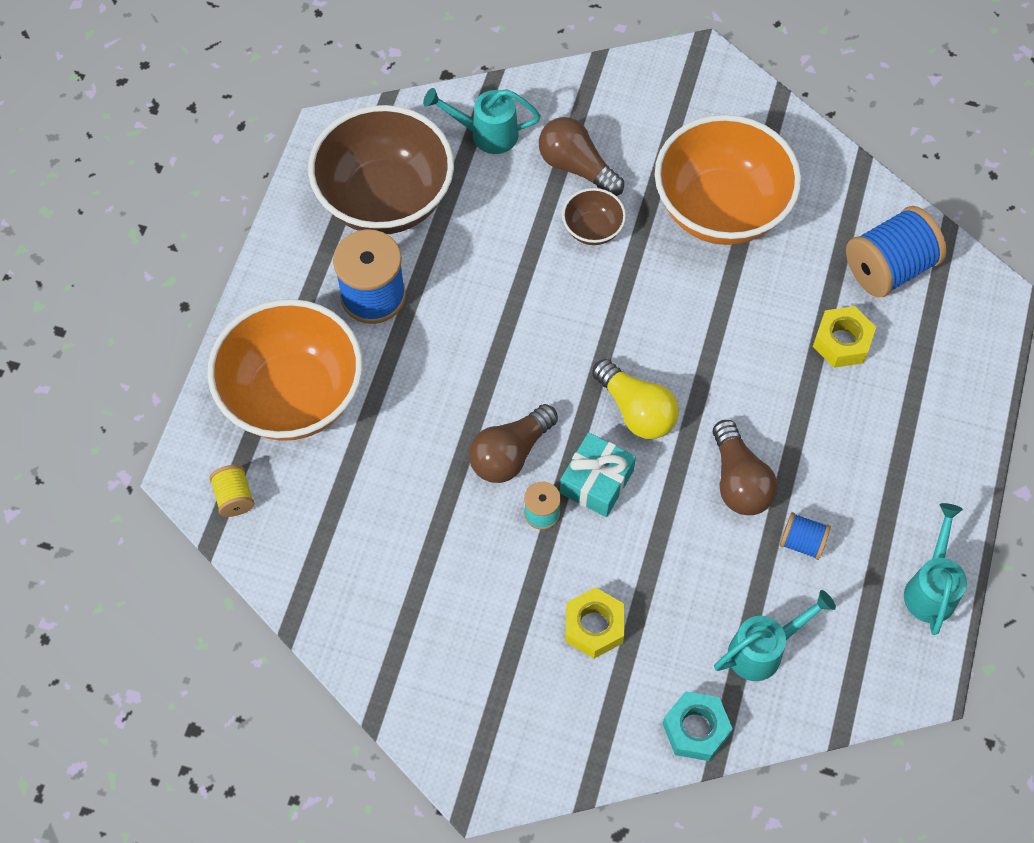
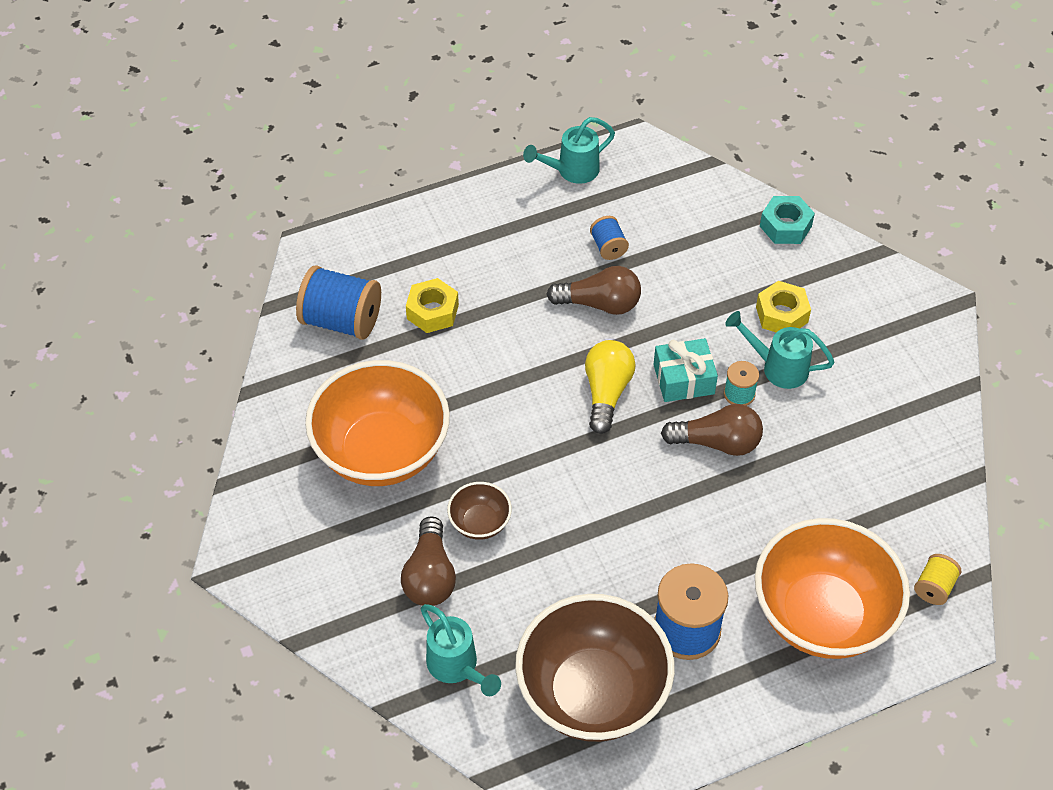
camera: 130 degrees left, 10 degrees down
brown light bulb [713,420,777,515] -> brown light bulb turned 60 degrees clockwise [546,266,641,315]
turquoise watering can [714,590,836,681] -> turquoise watering can moved to [725,311,834,389]

